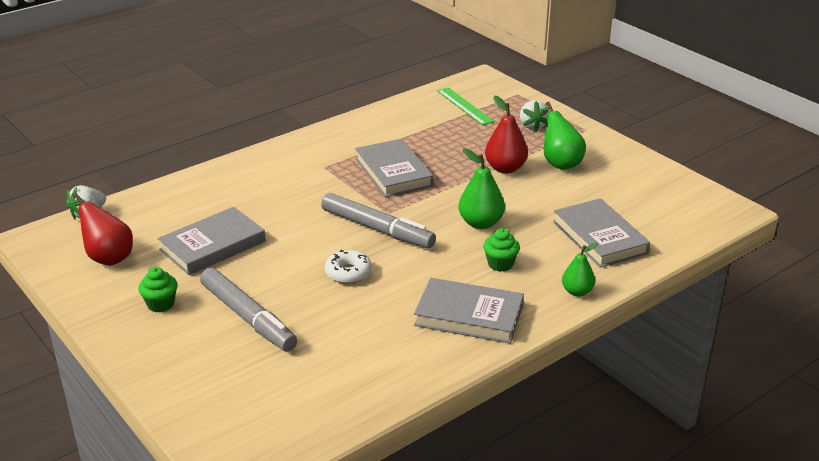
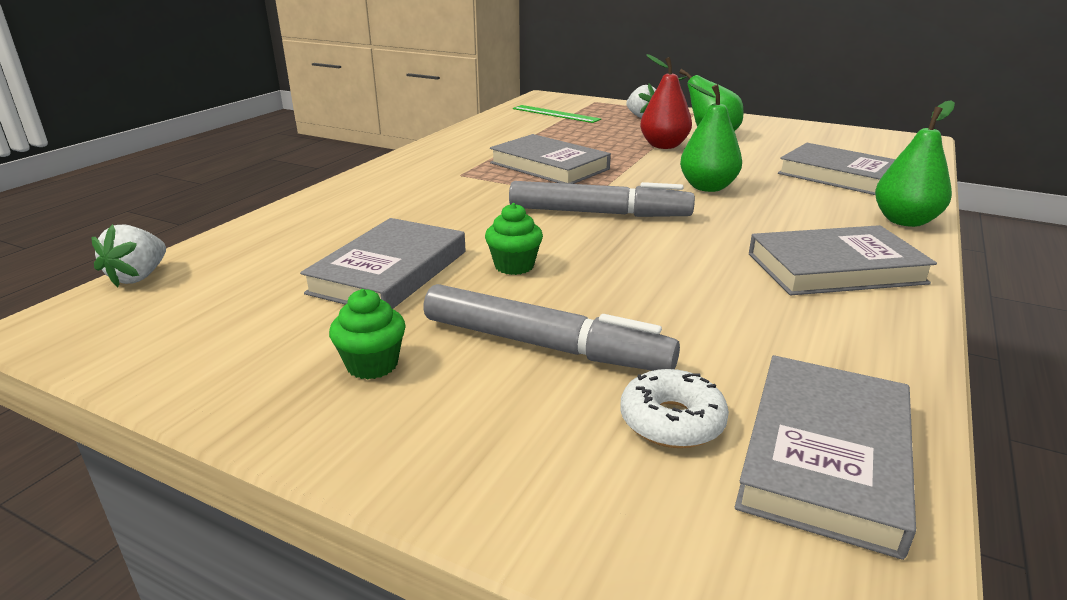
camera: 25 degrees left, 5 degrees down
red pear [66,192,133,266] -> none
white donut [325,250,372,284] -> white donut moved to [620,369,729,448]
green cupcake [483,228,520,272] -> green cupcake moved to [485,203,543,275]
green pear [562,243,598,297] -> green pear [875,100,955,227], size x1.53
none -> grey book [735,355,916,560]

